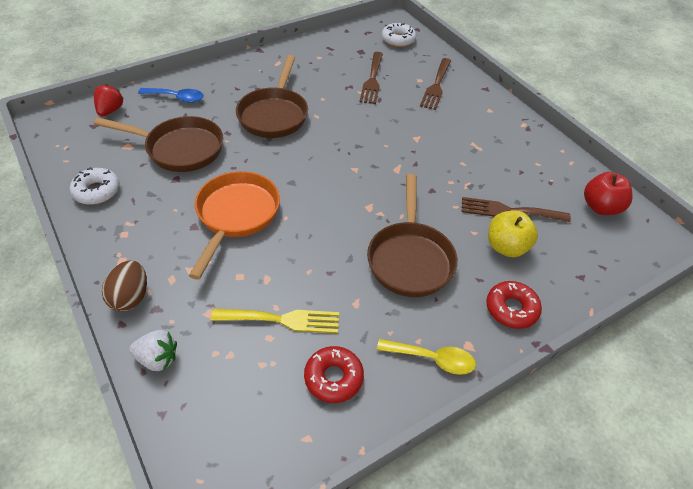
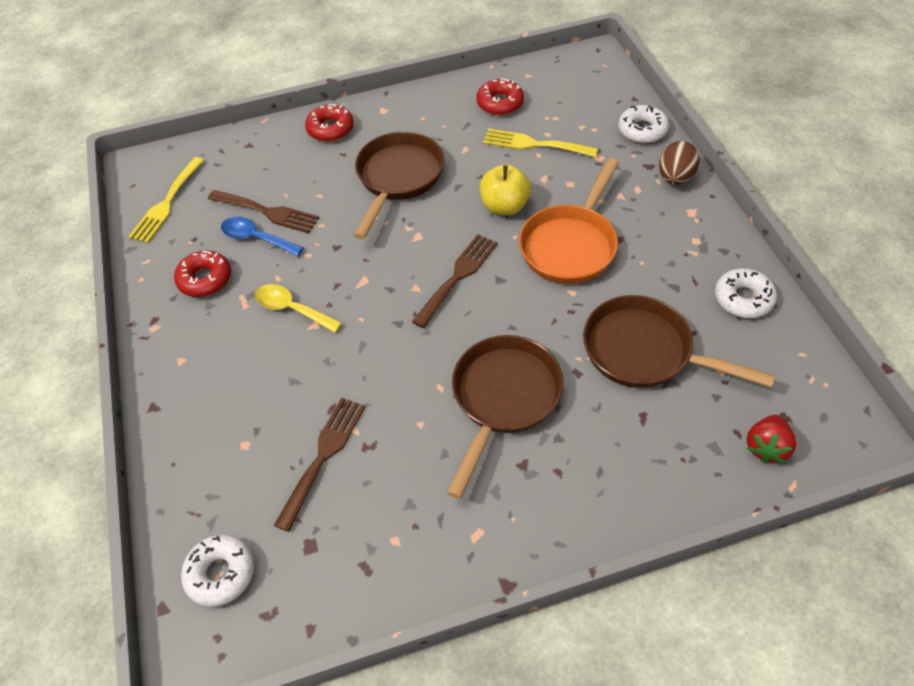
camera: 160 degrees left, 5 degrees up
white strawberry [129,330,177,371] -> white donut [618,105,669,143]
blue spoon [138,88,204,103] -> blue spoon moved to [221,217,304,256]
yellow spoon [377,339,476,375] -> yellow spoon moved to [255,284,342,333]
brown fork [420,58,451,110] -> brown fork moved to [412,234,498,328]
yellow apple [488,211,538,257] -> yellow apple moved to [480,164,531,215]
red apple [584,172,632,215] -> yellow fork [128,157,205,243]
none -> red donut [174,250,231,297]

